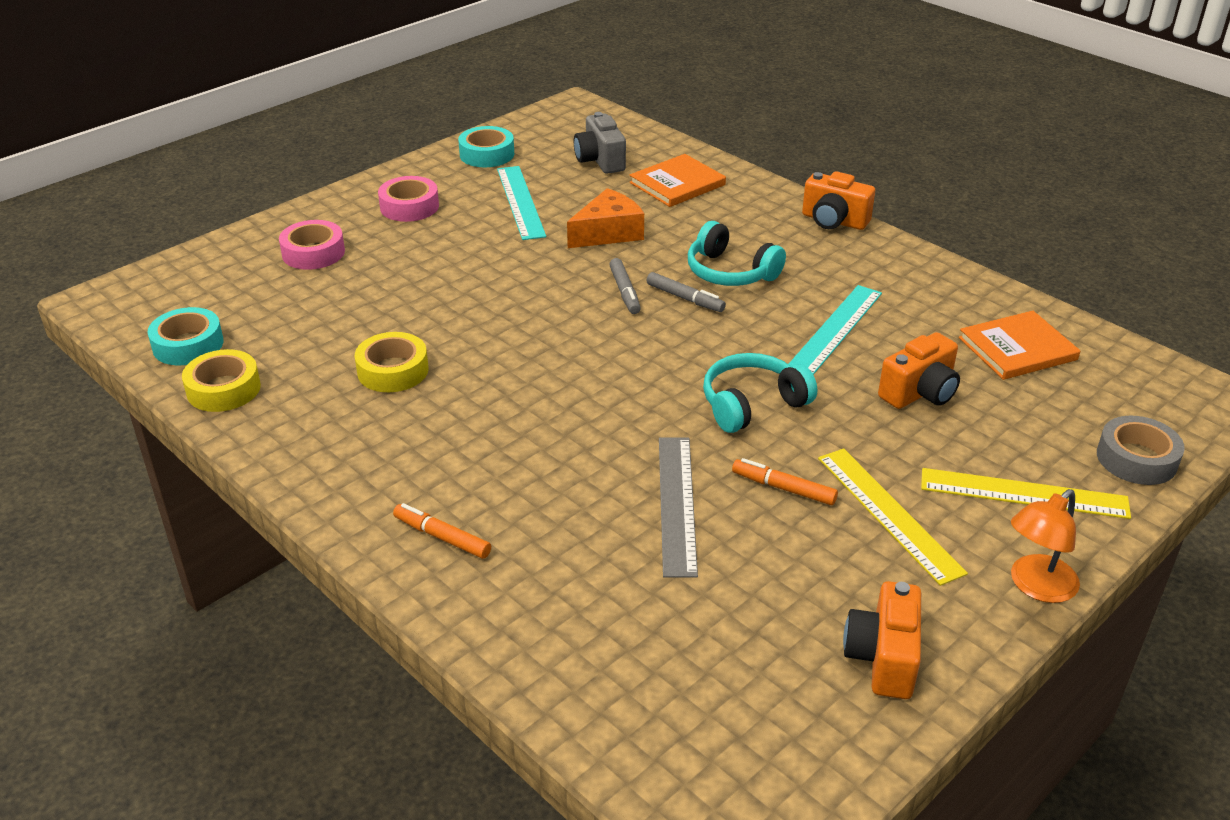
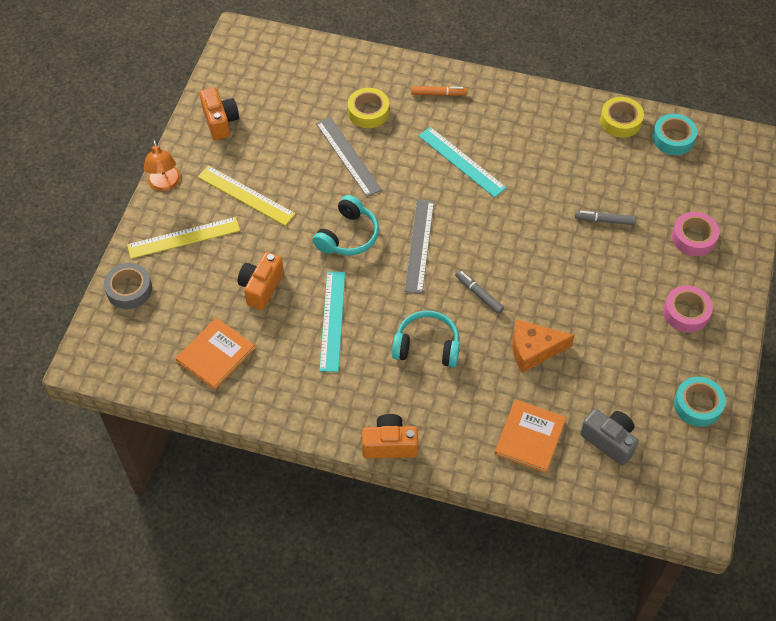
camera: 150 degrees right, 20 degrees up
yellow tape [355,332,429,392] -> yellow tape moved to [348,88,389,128]
turquoise ruler [497,166,546,240] -> turquoise ruler moved to [419,127,507,198]
orange cheese [567,188,644,248] -> orange cheese turned 60 degrees clockwise [512,319,574,373]
grey marker [647,272,726,312] -> grey marker moved to [575,211,636,225]
orange marker [732,458,838,505] -> none
orange lamp [1011,489,1080,603] -> orange lamp turned 150 degrees clockwise [144,140,181,191]
none -> grey ruler [404,200,434,294]

